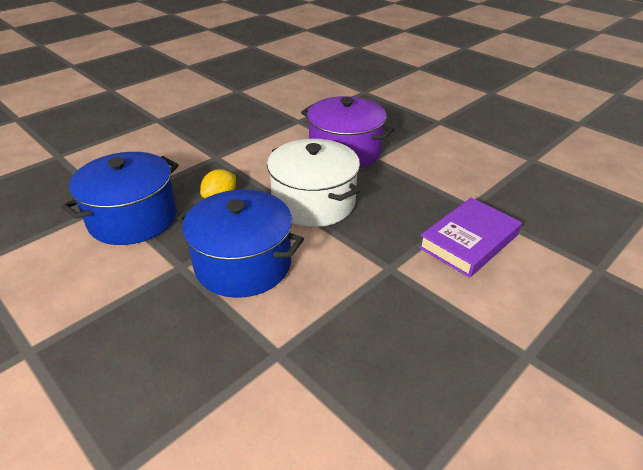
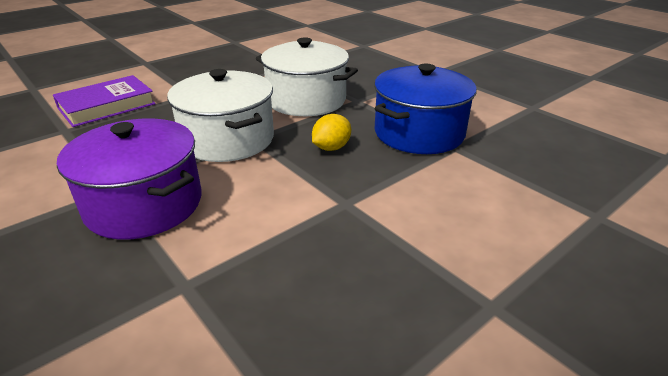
camera: 175 degrees left, 5 degrees down
blue pot [176,189,304,298] -> white pot [256,37,358,116]

